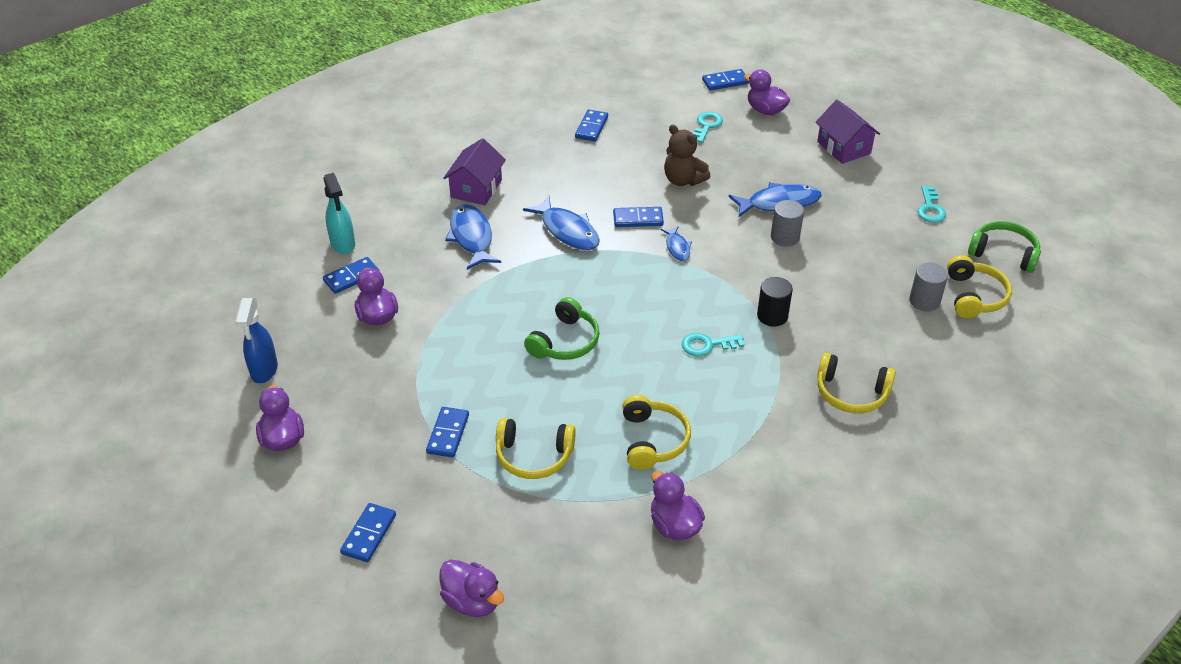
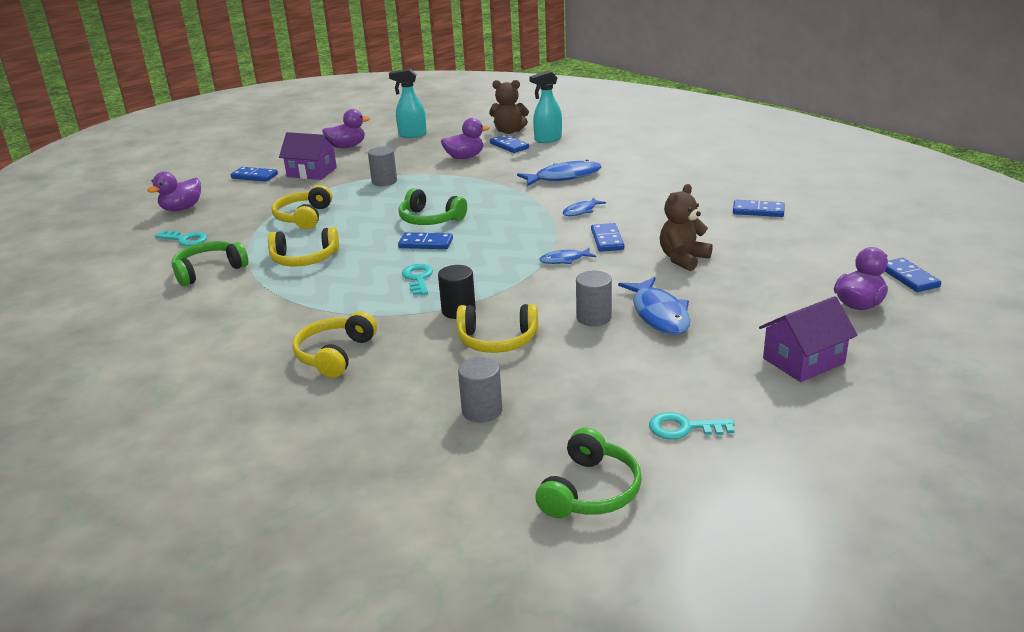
camera: 90 degrees right, 15 degrees down
blue spray bottle [235,298,278,383] -> turquoise spray bottle [389,69,427,138]
blue domino [426,407,469,458] -> blue domino moved to [398,232,453,249]
purple house [443,138,506,205] -> purple house moved to [279,132,337,180]
blue fish [523,196,600,250] -> blue fish [563,198,606,216], size x0.55
purple duck [651,471,705,540] -> green headphones [172,241,248,286]
turquoise key [693,112,723,143] -> turquoise key moved to [155,231,207,246]
yellow headphones [947,255,1012,318] -> yellow headphones moved to [456,304,538,353]
none -> grey cylinder [368,147,397,186]
none -> brown teddy bear [489,80,529,134]

